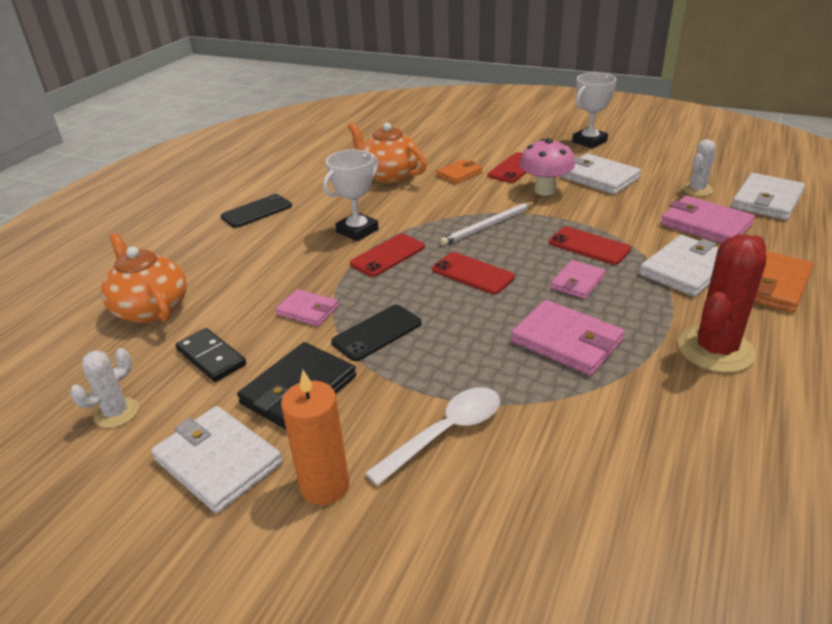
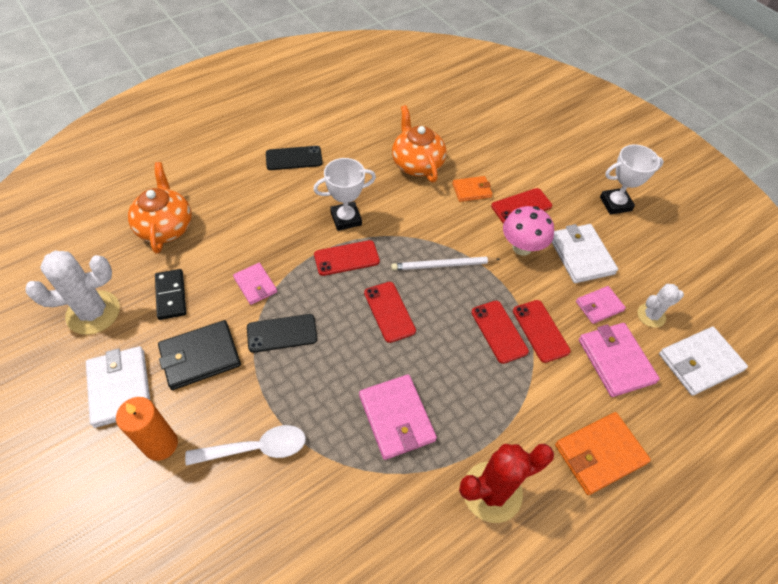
camera: 25 degrees right, 20 degrees up
white cactus [70,348,139,428] -> white cactus [26,251,120,335], size x1.76
pink wallet [550,260,605,299] -> pink wallet moved to [576,286,626,324]
white wallet [639,235,718,297] -> none
none -> red phone [513,300,571,363]

